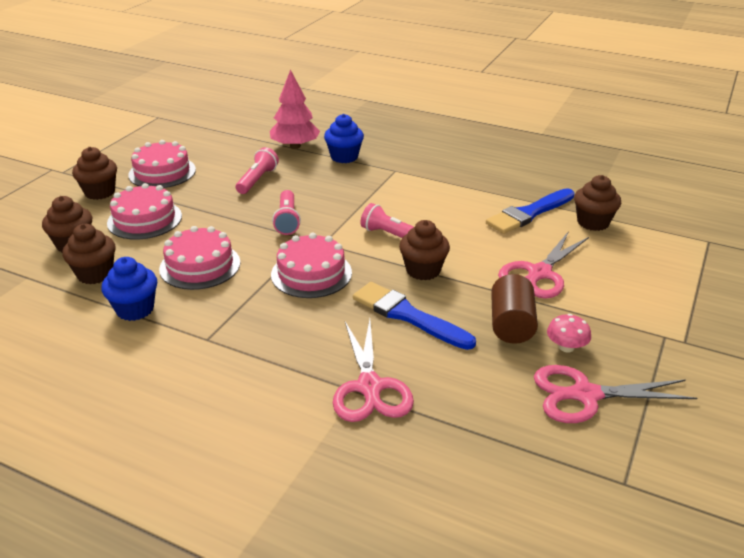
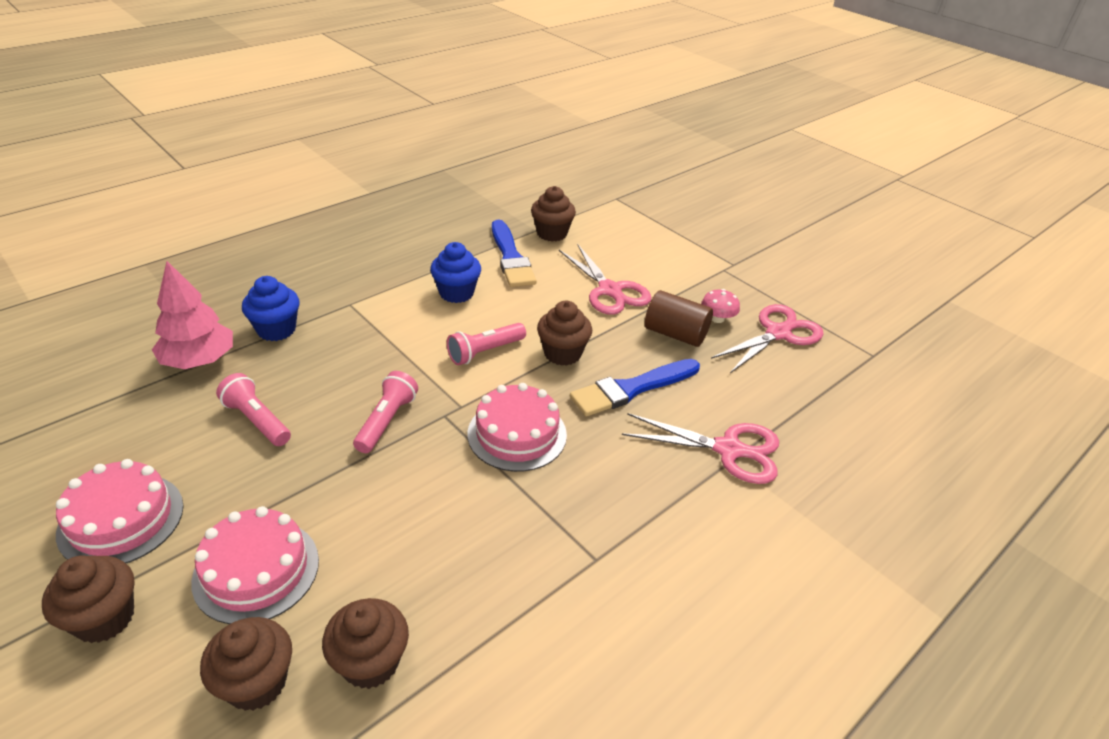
camera: 70 degrees left, 5 degrees up
blue cupcake [101,257,157,321] -> blue cupcake moved to [430,242,481,303]
pink cake [159,226,240,290] -> none
pink flashlight [272,190,301,235] -> pink flashlight turned 90 degrees counterclockwise [353,371,418,453]
pink scissors [534,365,697,423] -> pink scissors turned 150 degrees counterclockwise [711,304,824,373]

